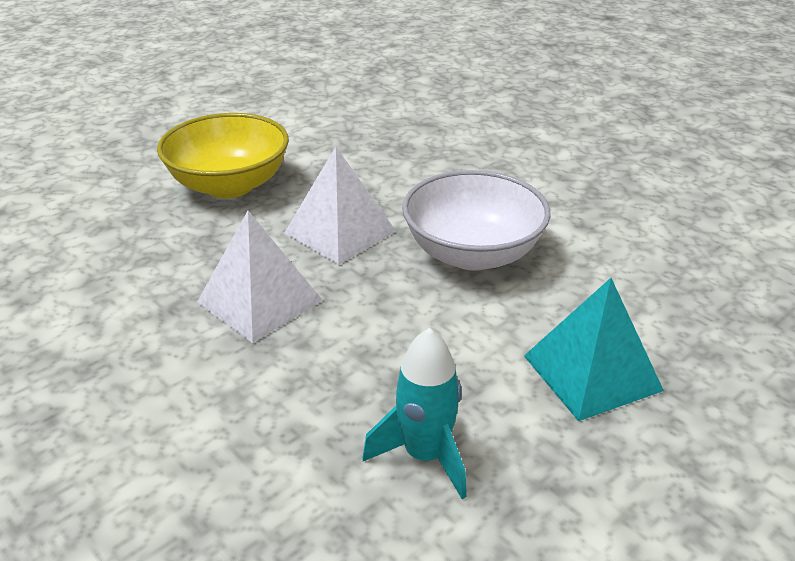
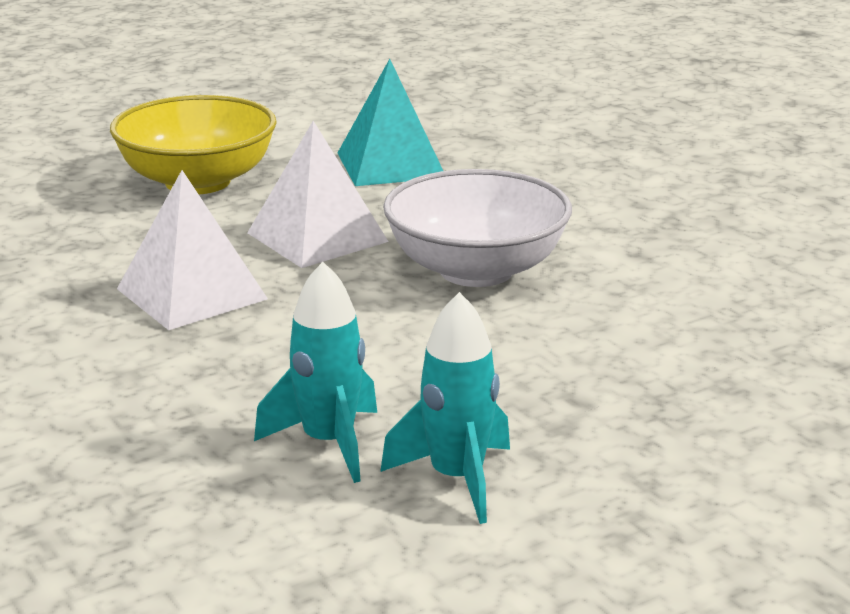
camera: 10 degrees right, 10 degrees down
turquoise pyramid [524,278,664,421] -> turquoise pyramid moved to [338,59,443,186]
none -> turquoise rocket [380,292,510,524]

